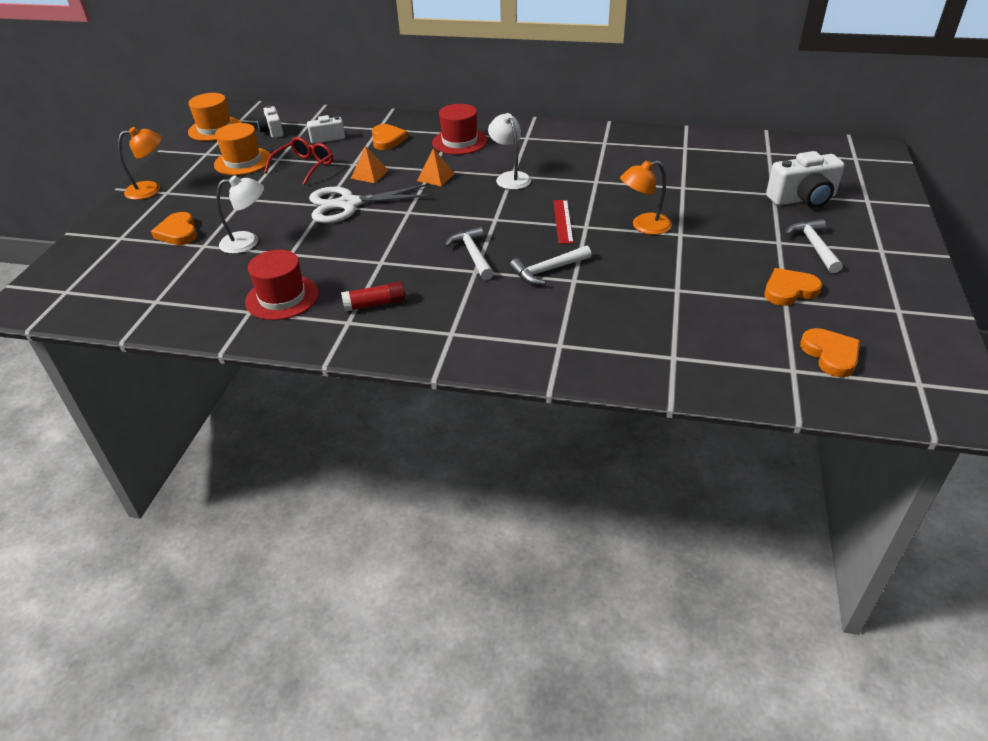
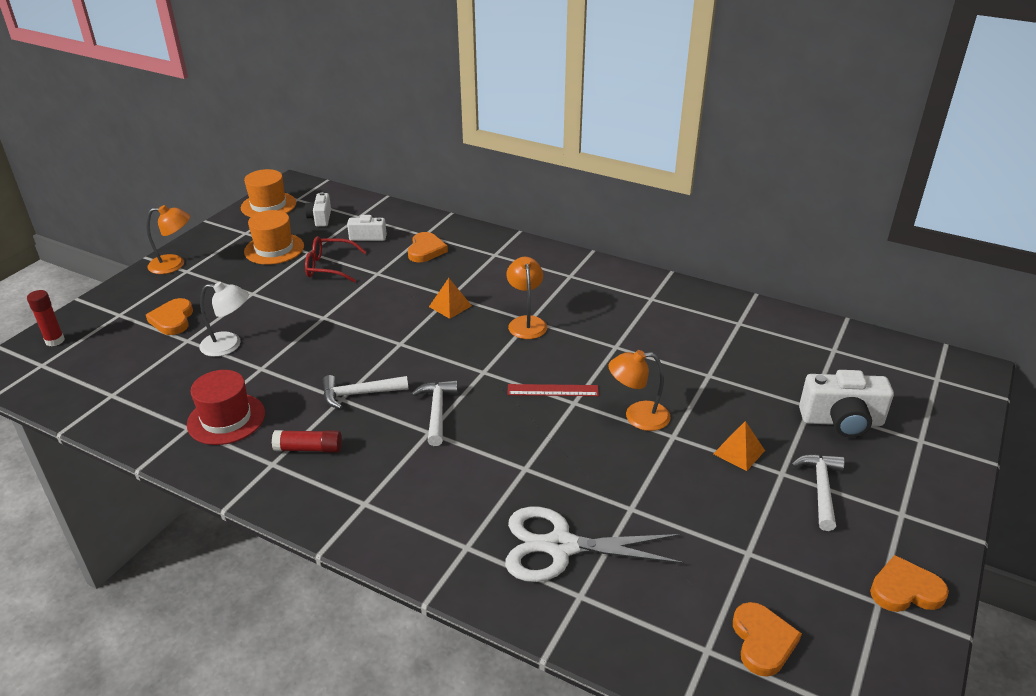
camera: 15 degrees right, 5 degrees down
red glasses [264,137,333,185] -> red glasses turned 135 degrees counterclockwise [305,236,366,283]
white scissors [309,184,434,223] -> white scissors moved to [505,507,685,582]
orange pyramid [351,146,389,183] -> orange pyramid moved to [713,421,765,471]
red hat [432,104,488,155] -> none
white lamp [488,113,531,190] -> orange lamp [507,257,547,339]
white hammer [509,246,592,285] -> white hammer moved to [322,375,408,409]
red ruler [553,200,574,244] -> red ruler turned 75 degrees clockwise [507,384,599,396]
orange heart [765,268,822,306] -> orange heart moved to [870,555,949,612]
none -> red glue stick [27,290,65,346]

